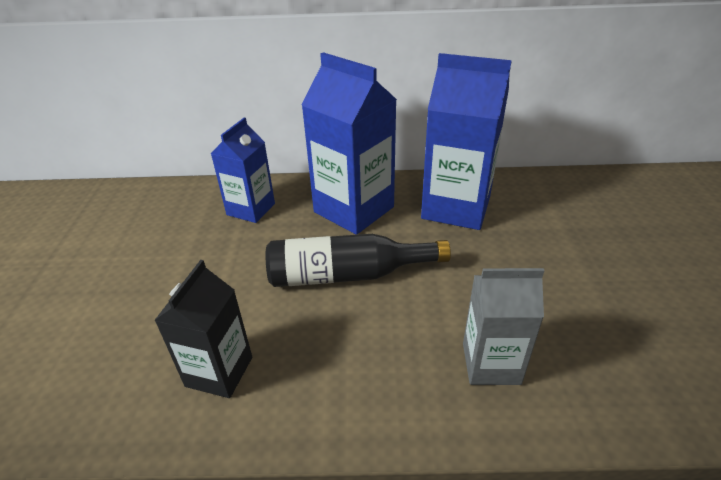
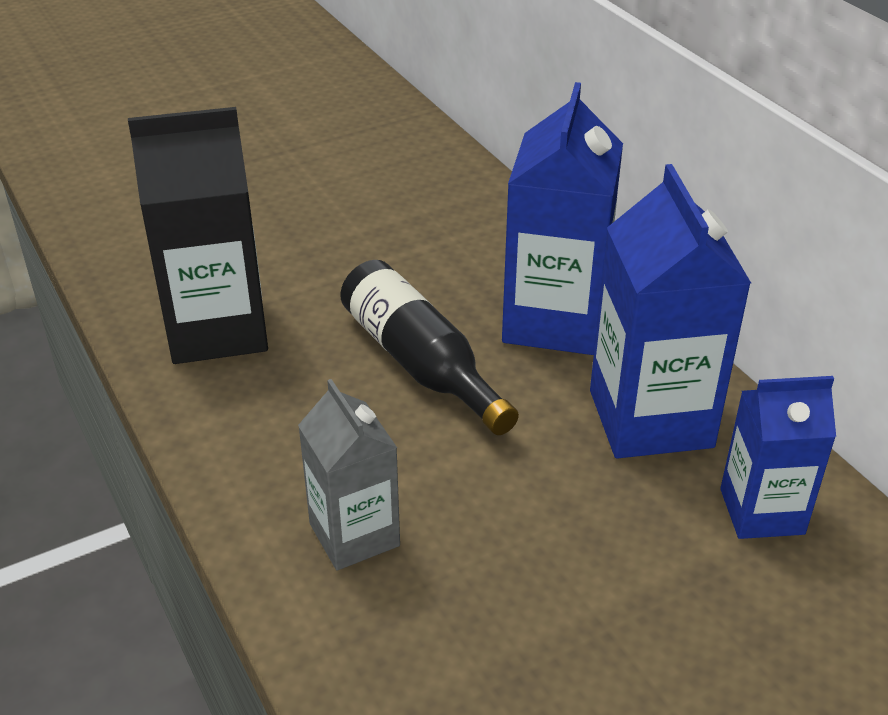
camera: 60 degrees right, 0 degrees up
black carton [154,260,252,398] -> black carton [128,107,268,364], size x1.62
blue carton [211,118,275,223] -> blue carton moved to [720,376,836,539]

